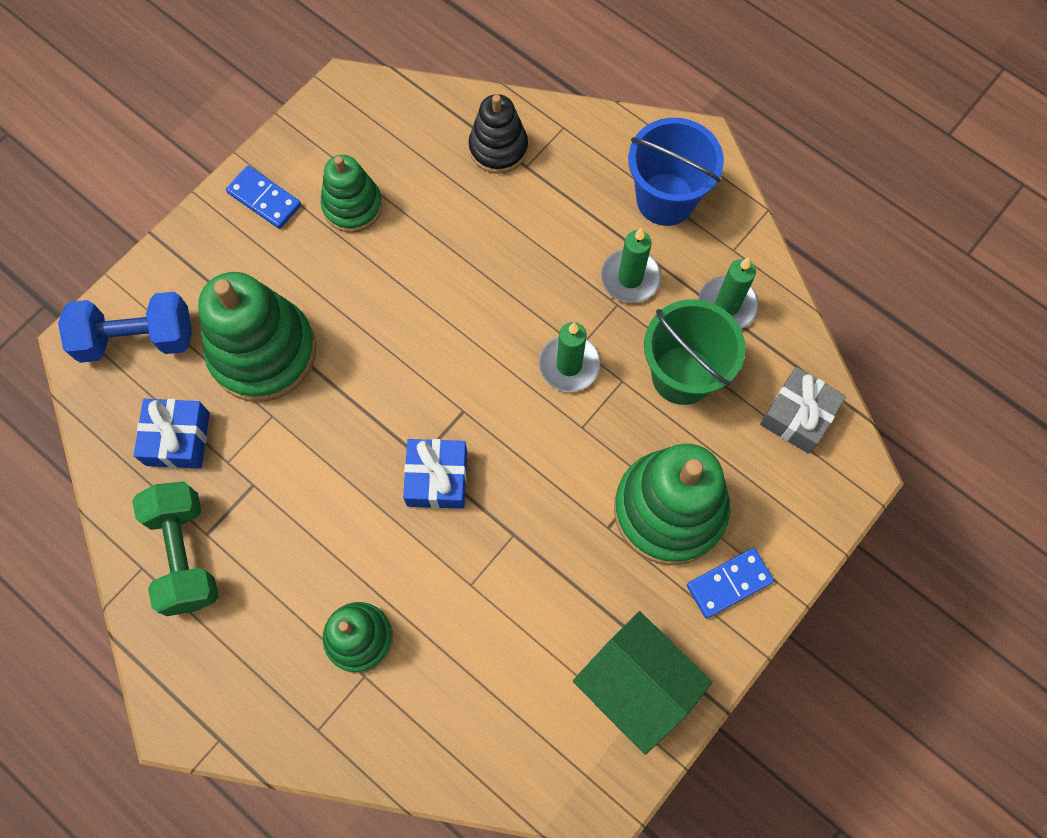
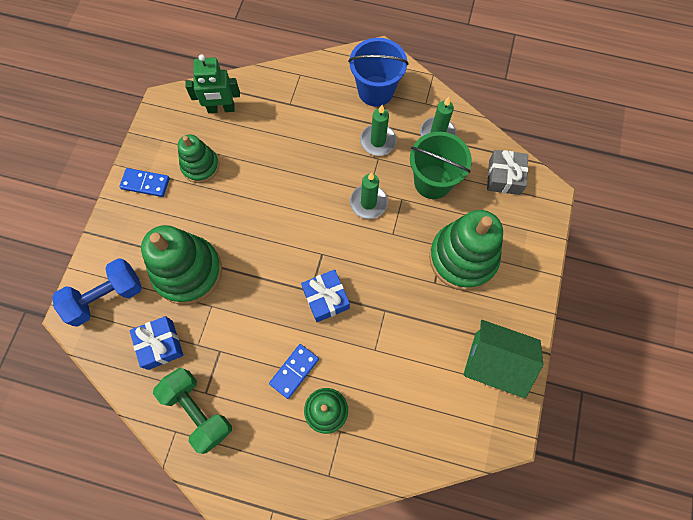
camera: 25 degrees left, 0 degrees up
black stacking toy [469,94,528,174] -> none
blue domino [687,548,774,618] -> blue domino moved to [269,344,319,399]
none -> green robot [185,54,240,113]

